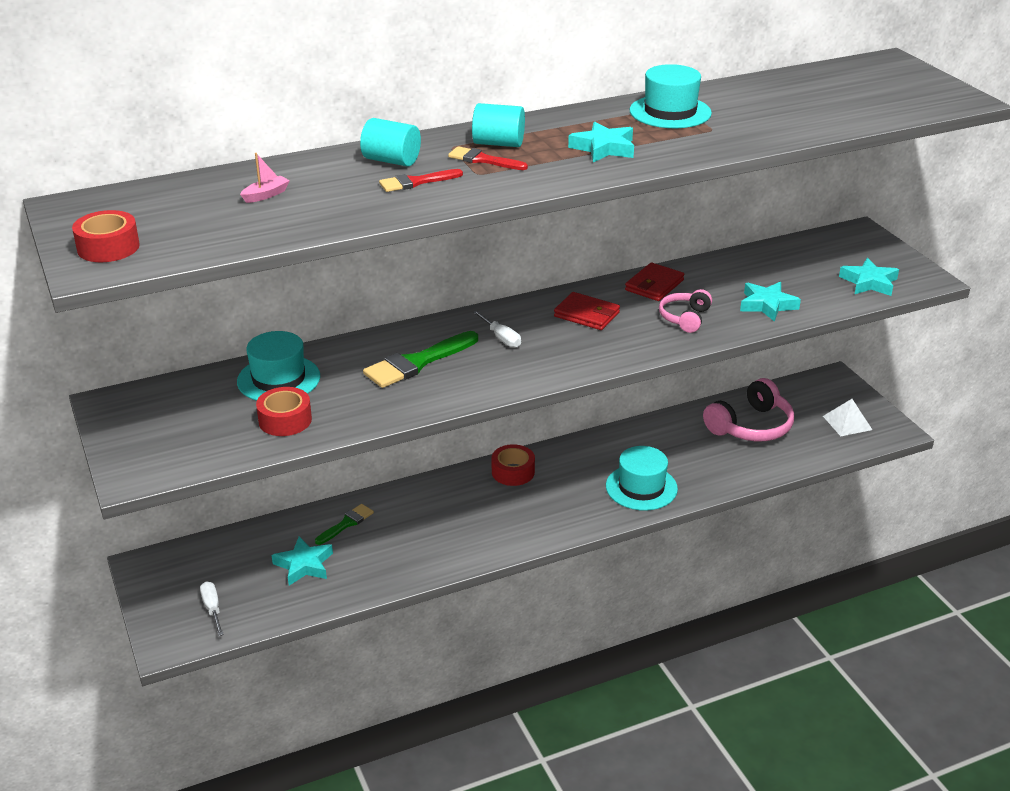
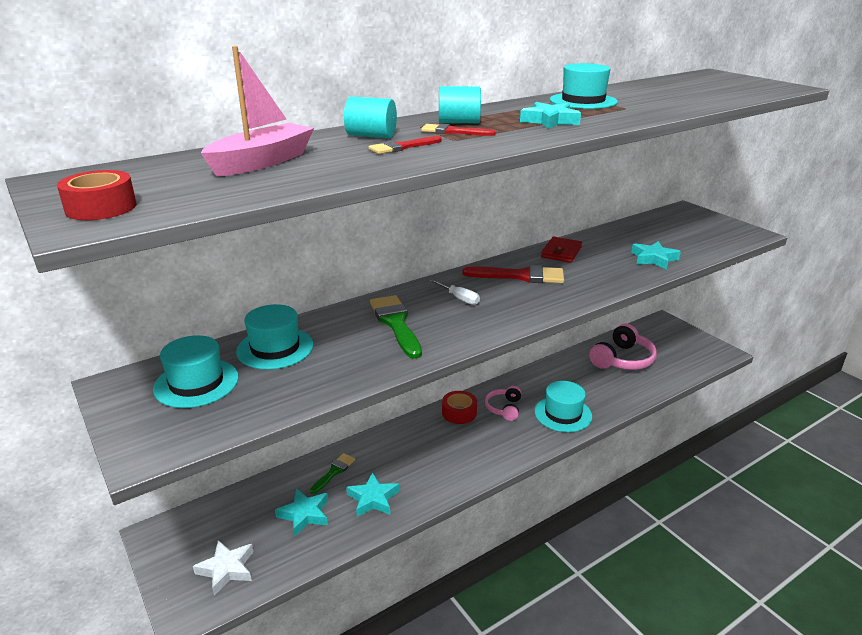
camera: 10 degrees left, 5 degrees down
white screwdriver [200,581,224,636] -> white star [193,540,254,596]
pink boat [240,153,290,203] -> pink boat [201,46,314,177], size x2.38
red tape [256,387,312,436] -> none
green brush [363,331,478,388] -> green brush turned 120 degrees clockwise [370,295,422,359]
red wallet [554,292,620,330] -> red brush [462,265,564,283]
pink headphones [659,289,712,333] -> pink headphones moved to [485,386,522,421]
white pyramid [823,399,872,436] -> none
turquoise star [839,258,899,296] -> turquoise star moved to [346,472,399,517]
none -> turquoise hat [153,335,239,408]

